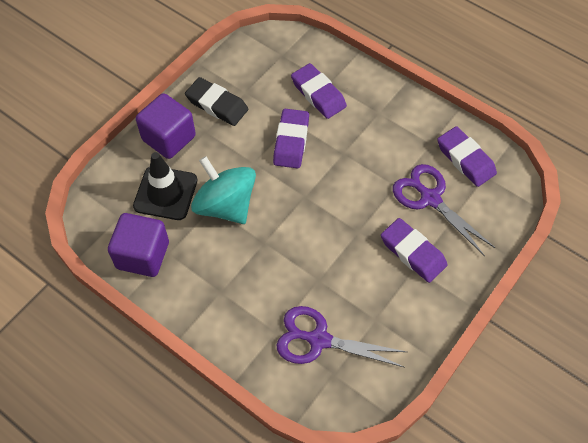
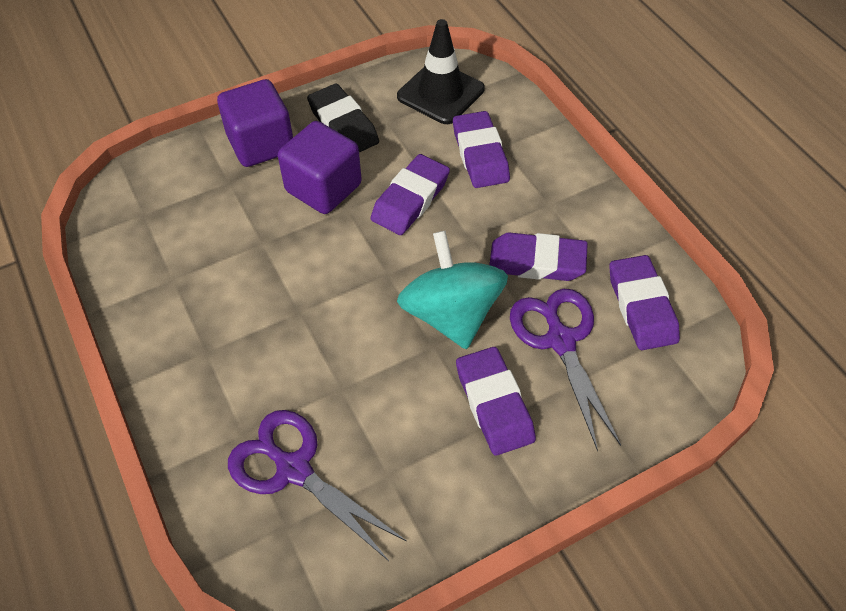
camera: 25 degrees right, 5 degrees down
purple cube [108,213,169,277] -> purple cube moved to [278,121,362,214]
black traffic cone [133,152,198,220] -> black traffic cone moved to [397,19,485,124]
turquoise spinning top [191,156,256,224] -> turquoise spinning top moved to [397,231,508,349]
none -> purple eraser [489,232,588,281]

